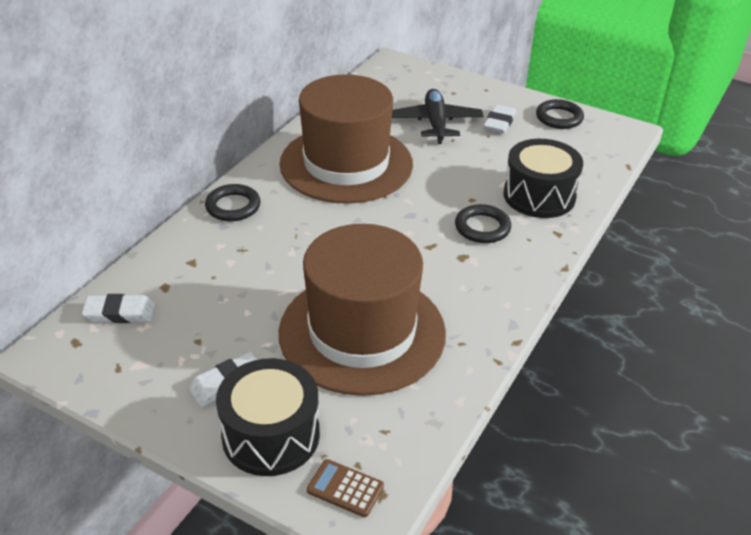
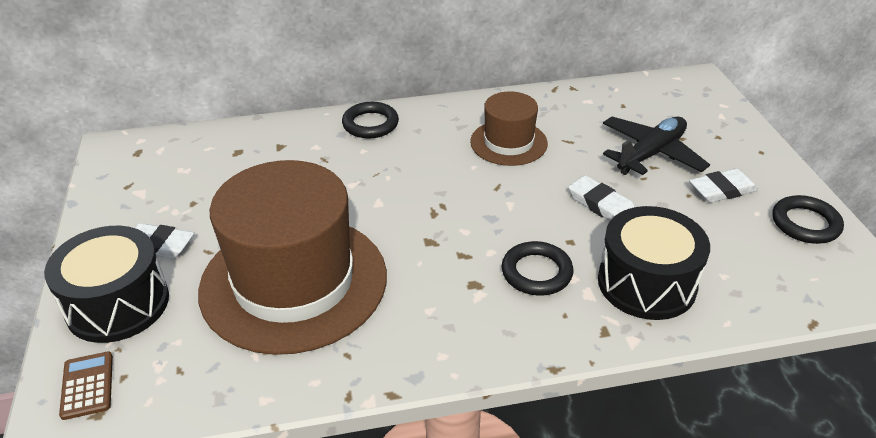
camera: 50 degrees right, 0 degrees up
white eraser [82,294,155,323] -> white eraser moved to [569,175,635,220]
brown hat [279,74,413,204] -> brown hat [470,91,548,166], size x0.51

